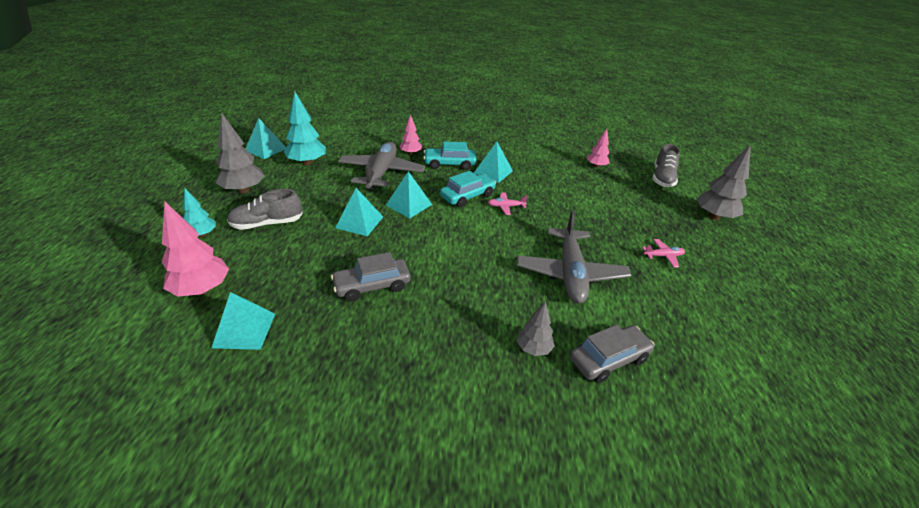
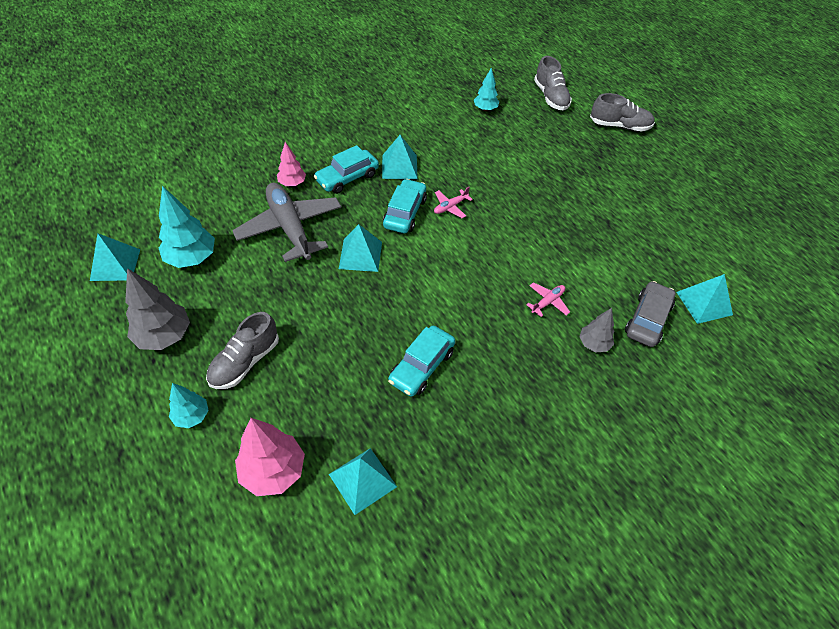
camera: 35 degrees left, 15 degrees up
grey car [331,252,411,301] -> turquoise car [388,326,455,397]
turquoise pyramid [335,188,383,236] -> turquoise pyramid moved to [677,274,733,324]
grey plane [517,210,631,304] -> none
pink tree [587,129,610,168] -> turquoise tree [474,68,499,111]
pink plane [642,239,685,268] -> pink plane moved to [526,282,570,317]
grey tree [697,144,751,220] -> grey shoe [590,93,655,131]

